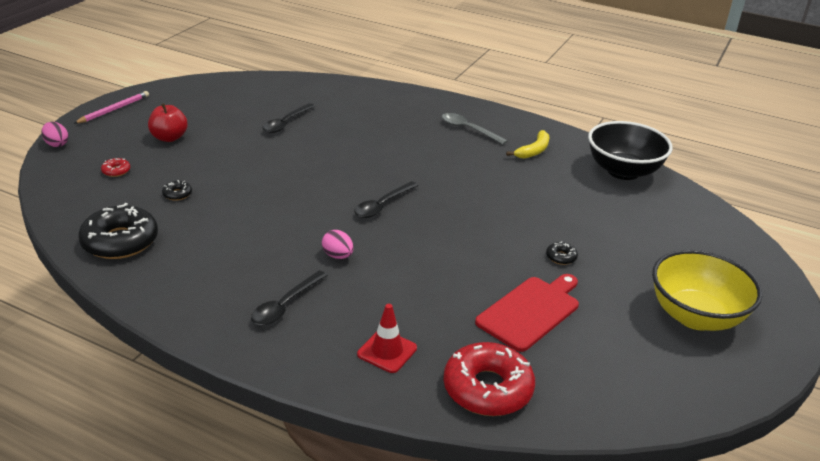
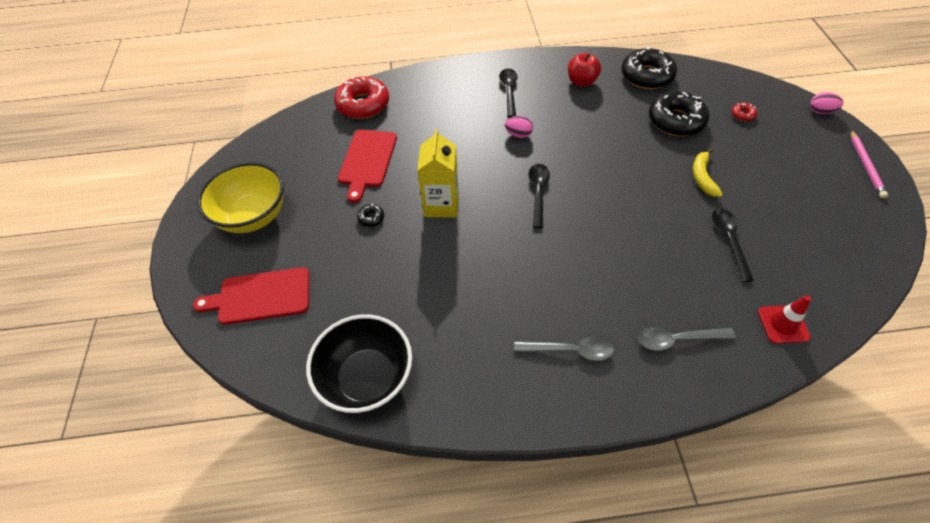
camera: 150 degrees right, 20 degrees up
red apple [148,103,188,142] -> red apple moved to [568,53,601,87]
black donut [162,180,192,201] -> black donut [649,91,709,136], size x2.38
red traffic cone [357,304,417,373] -> red traffic cone moved to [758,295,811,344]
yellow banana [506,130,549,159] -> yellow banana moved to [693,148,723,197]
none -> red cutting board [193,267,309,325]
none -> yellow carton [417,129,459,218]
none -> grey spoon [639,327,736,351]

